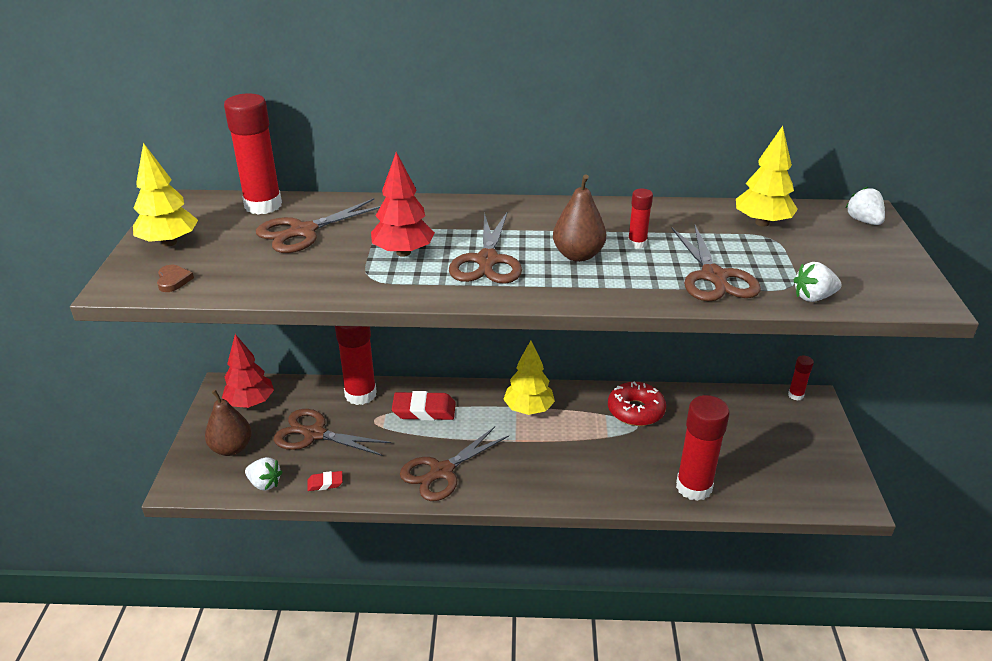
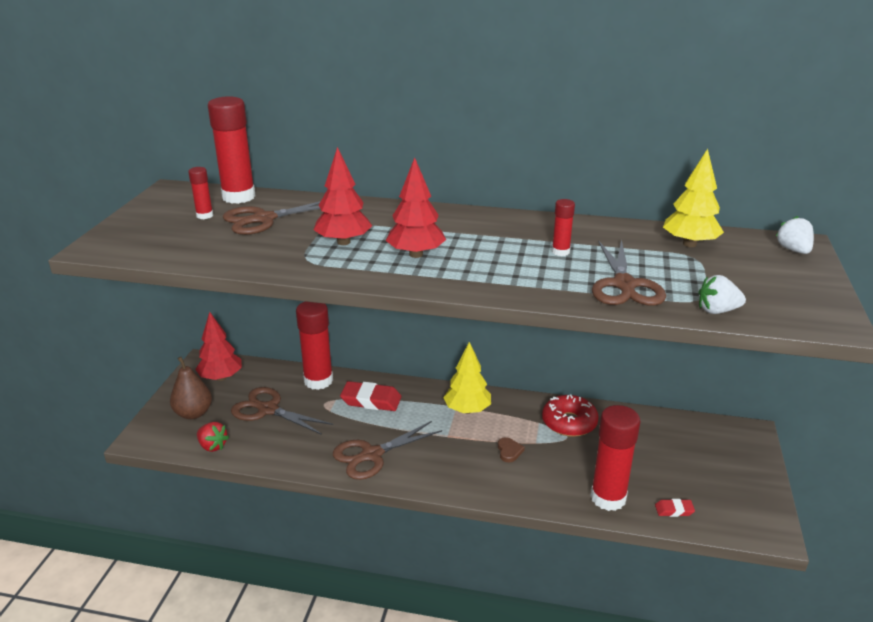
camera: 10 degrees right, 5 degrees down
yellow tree [133,143,198,247] -> none
brown heart [157,265,194,292] -> brown heart moved to [498,437,525,462]
white strawberry [245,457,282,491] -> red strawberry [197,422,229,452]
red eraser [307,471,343,491] -> red eraser moved to [655,499,695,517]
brown scissors [449,212,522,284] -> red tree [386,157,446,258]
brown pear [553,174,606,262] -> none
red glue stick [788,356,814,401] -> red glue stick moved to [188,167,213,219]

